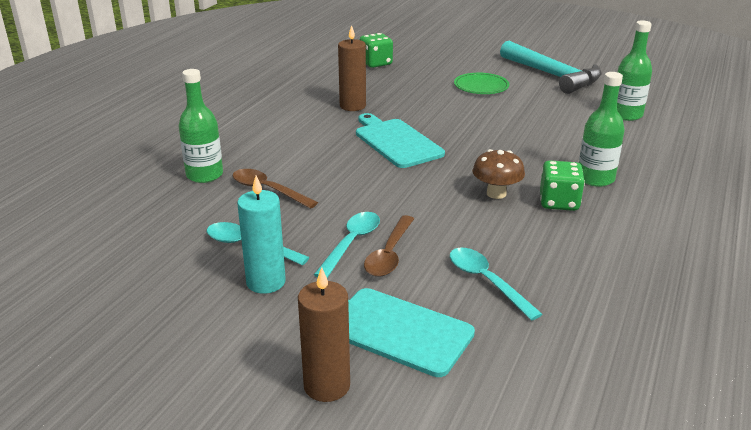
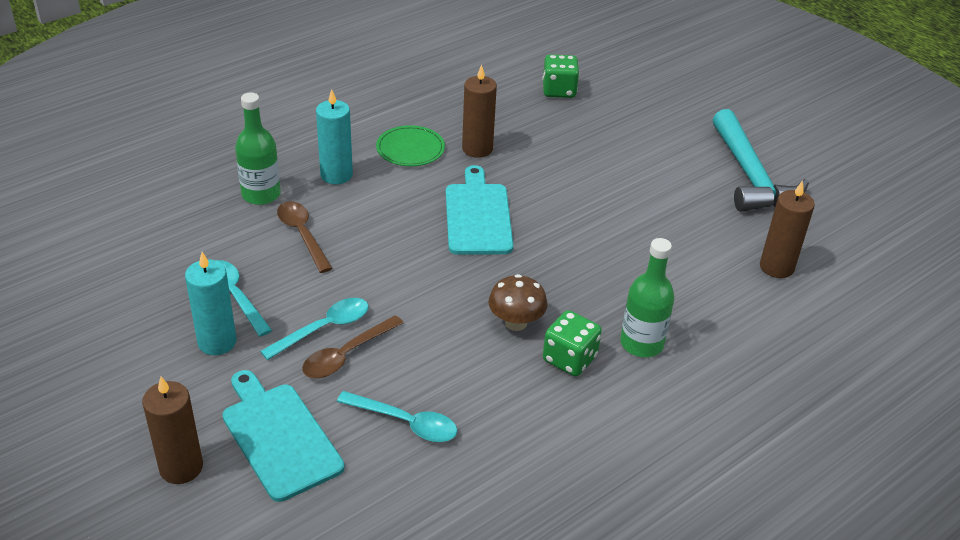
camera: 25 degrees right, 10 degrees up
turquoise spoon [450,248,543,321] -> turquoise spoon turned 120 degrees clockwise [337,391,457,442]
green plate [454,73,510,94] -> green plate moved to [376,125,445,166]
green bottle [617,20,652,121] -> brown candle [760,180,815,278]
none -> turquoise candle [316,89,353,184]

